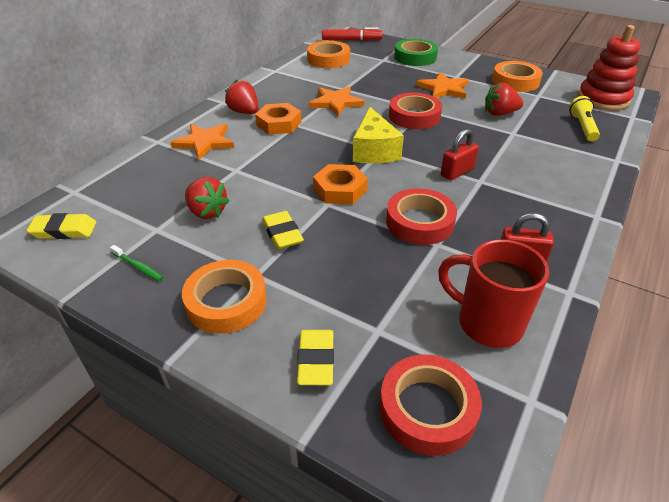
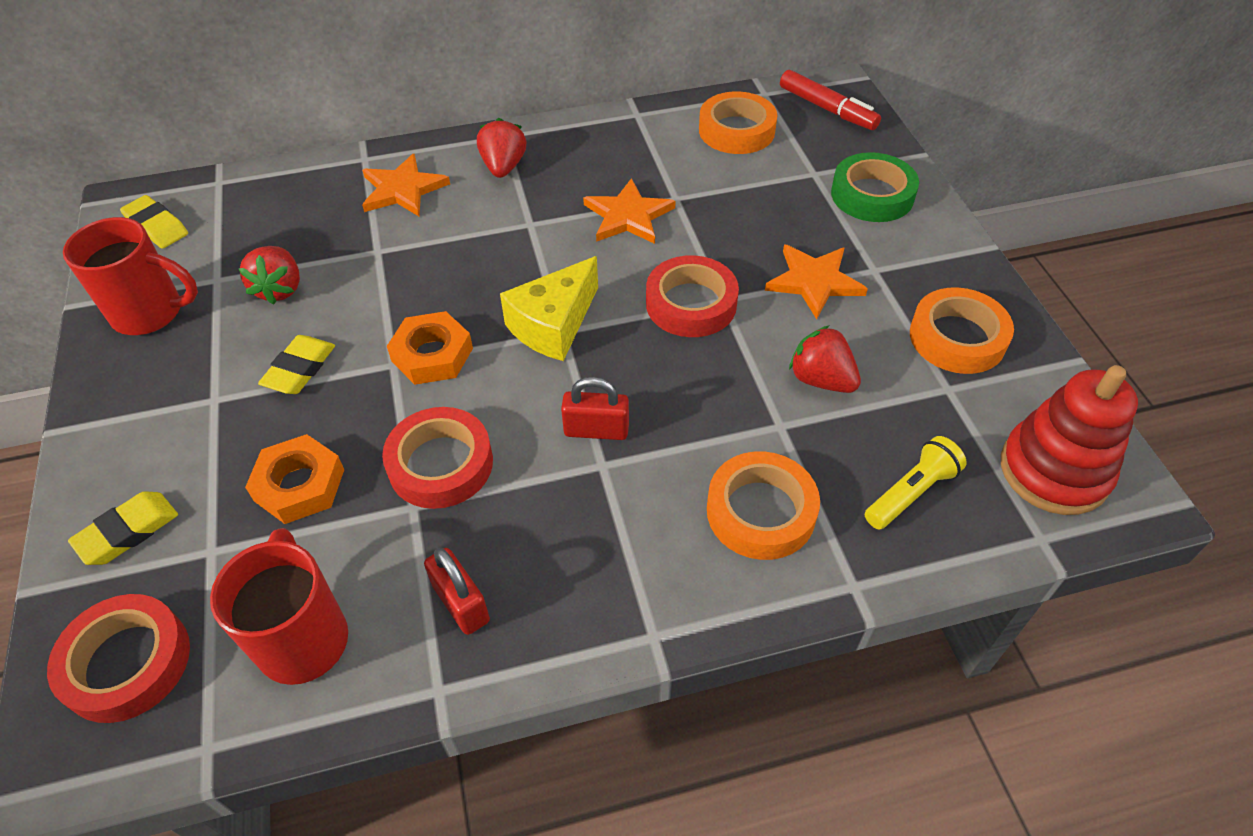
camera: 45 degrees right, 10 degrees up
green toothbrush [110,245,163,281] -> red mug [63,217,198,335]
orange tape [182,260,267,334] -> orange tape moved to [707,451,820,560]
orange nut [255,103,301,135] -> orange nut moved to [245,434,344,524]

